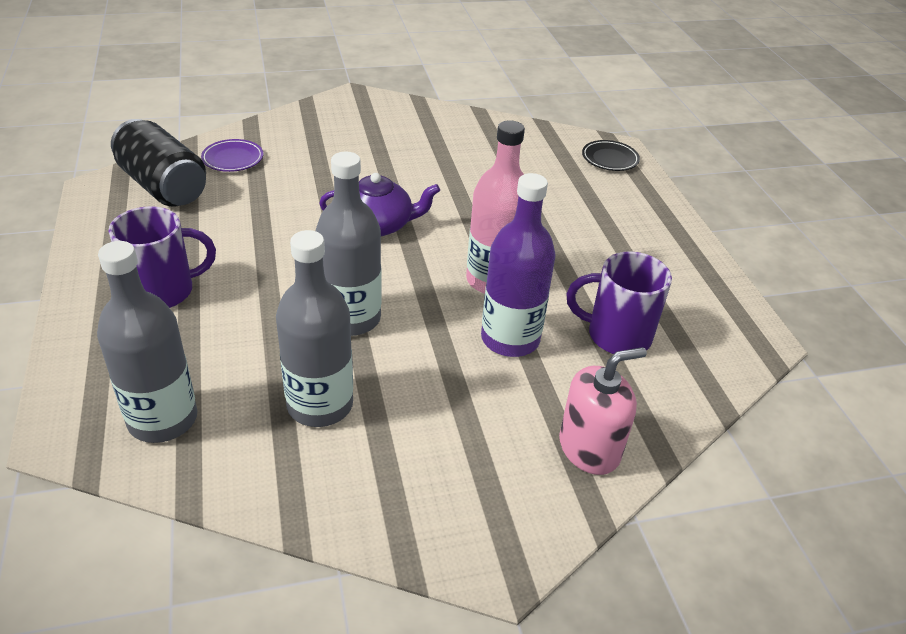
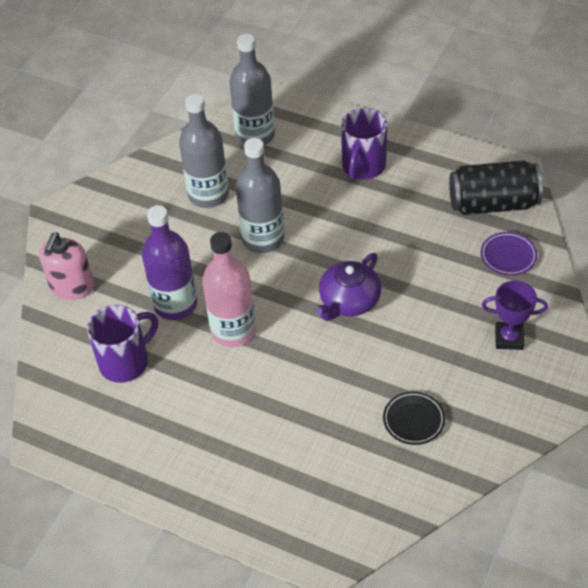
camera: 135 degrees right, 10 degrees up
black plate [582,140,640,171] -> black plate moved to [383,391,445,445]
none -> purple trophy [482,281,548,350]

